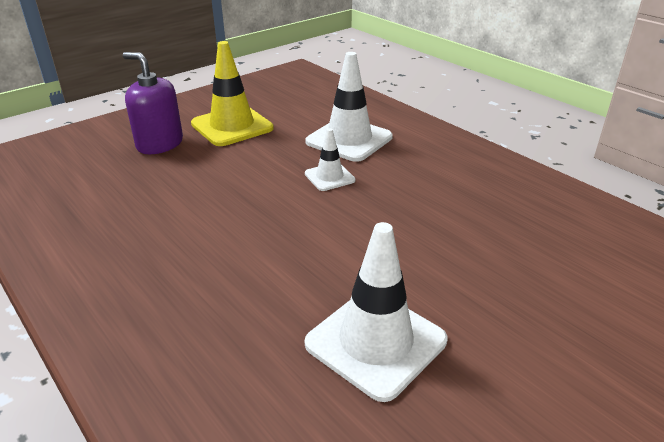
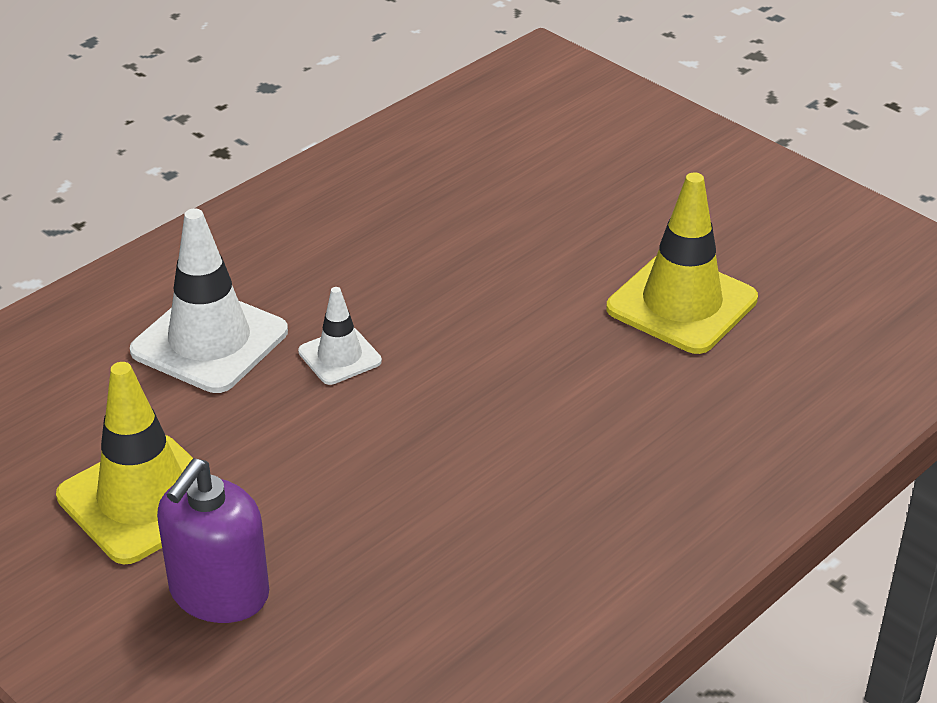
camera: 95 degrees left, 5 degrees up
white traffic cone [305,222,447,402] -> yellow traffic cone [606,172,758,354]

